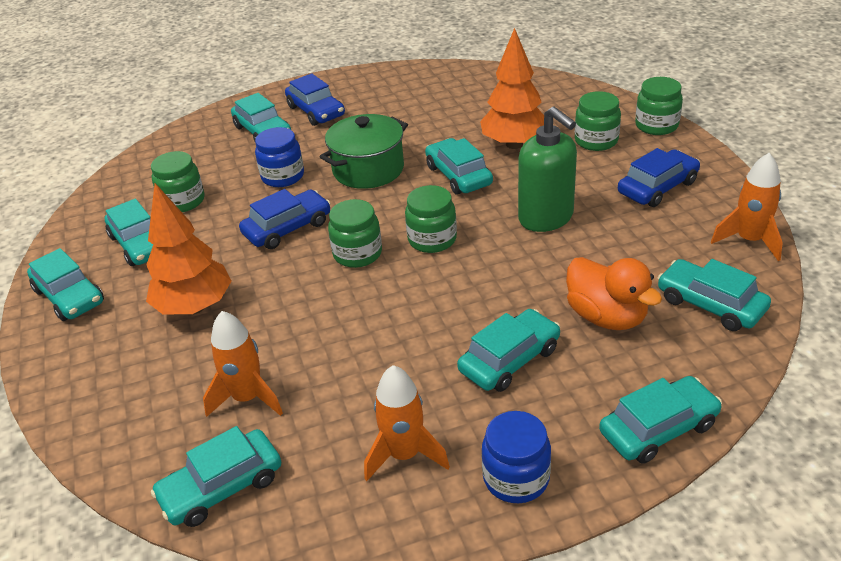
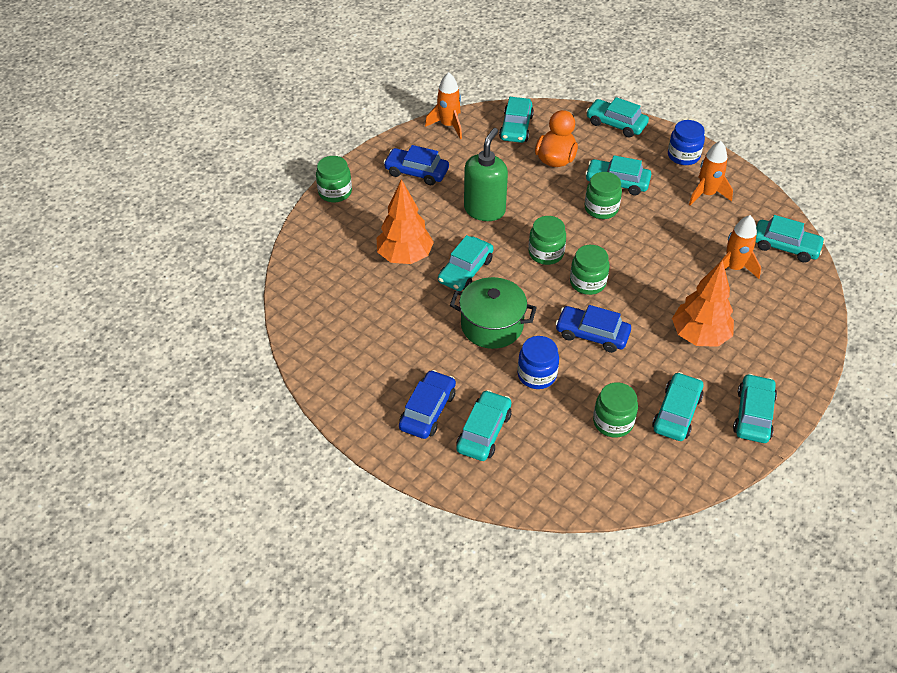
camera: 125 degrees left, 10 degrees up
green jar [575,91,621,151] -> green jar moved to [585,172,622,219]

